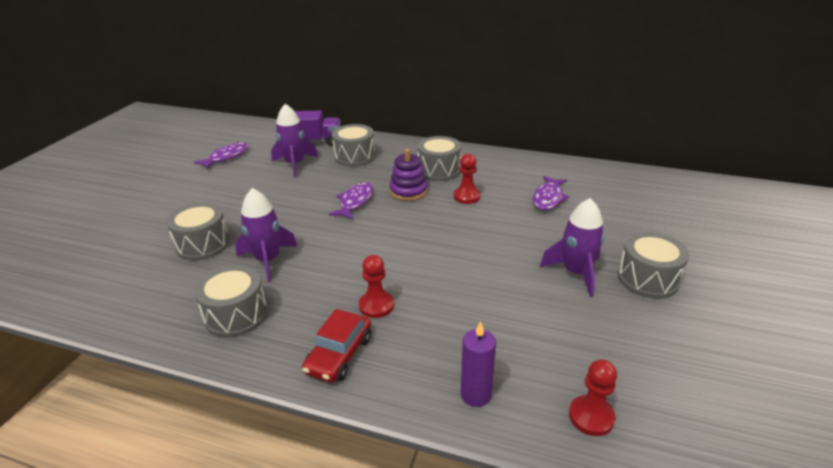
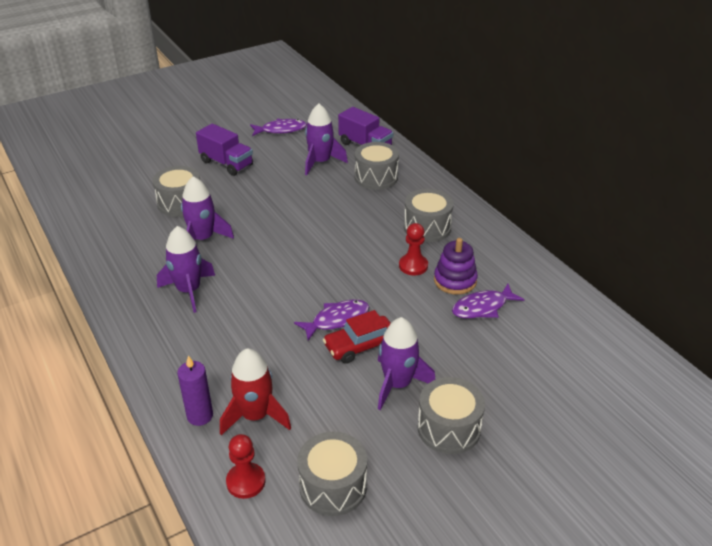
camera: 40 degrees right, 5 degrees up
grey drum [194,265,268,338] -> grey drum moved to [297,432,367,516]
red car [302,309,371,383] -> red car moved to [323,310,391,364]
purple fish [329,182,374,220] -> purple fish moved to [294,299,369,341]
red pawn [359,255,394,318] -> none
purple stacking toy [389,149,428,201] -> purple stacking toy moved to [434,238,478,295]
none -> purple rocket [157,226,215,313]
none -> purple truck [196,124,253,176]
none -> red rocket [220,348,291,436]

